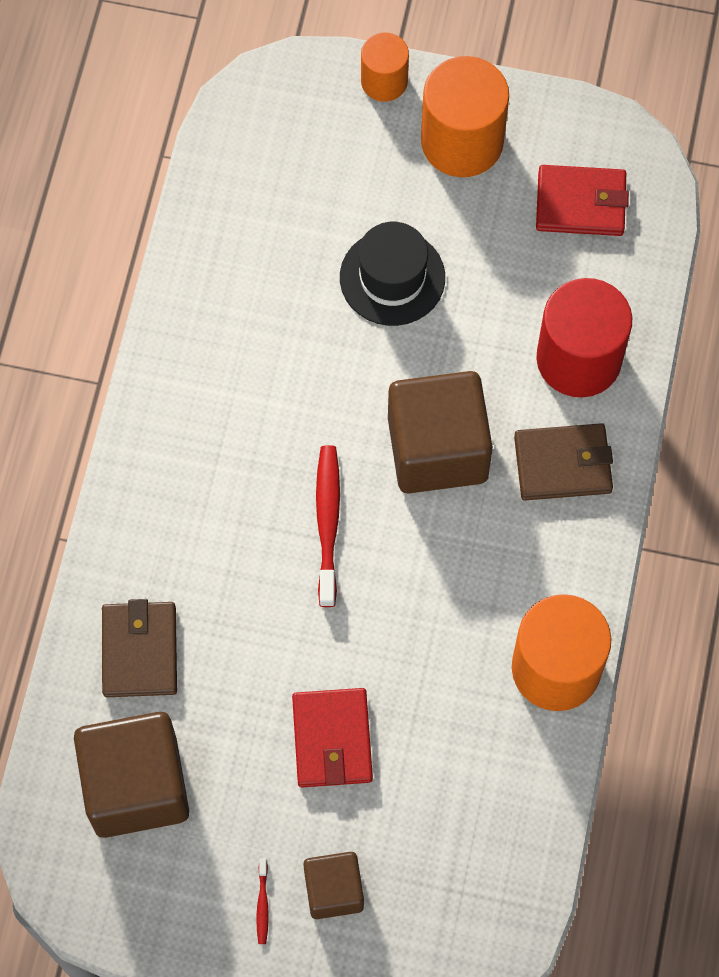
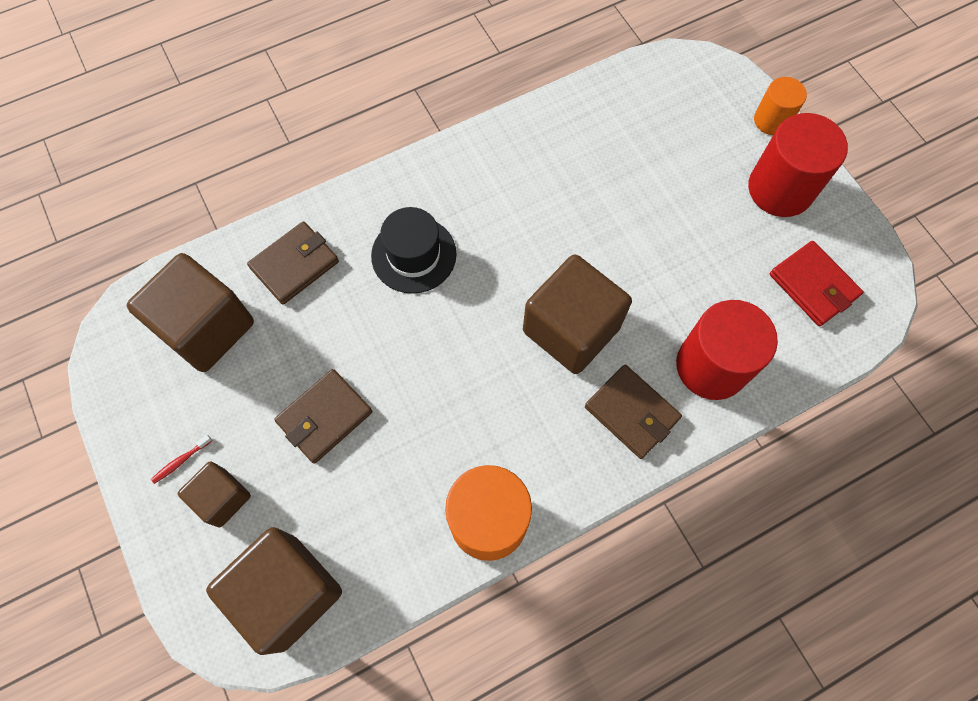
camera: 50 degrees right, 0 degrees up
red wallet [292,688,373,788] -> brown wallet [274,369,372,464]
red toothbrush [316,445,340,607] -> none
black hat [340,222,445,326] -> black hat moved to [371,207,457,294]
orange cylinder [421,56,509,177] -> red cylinder [748,113,848,217]
none -> brown cube [206,527,342,655]

